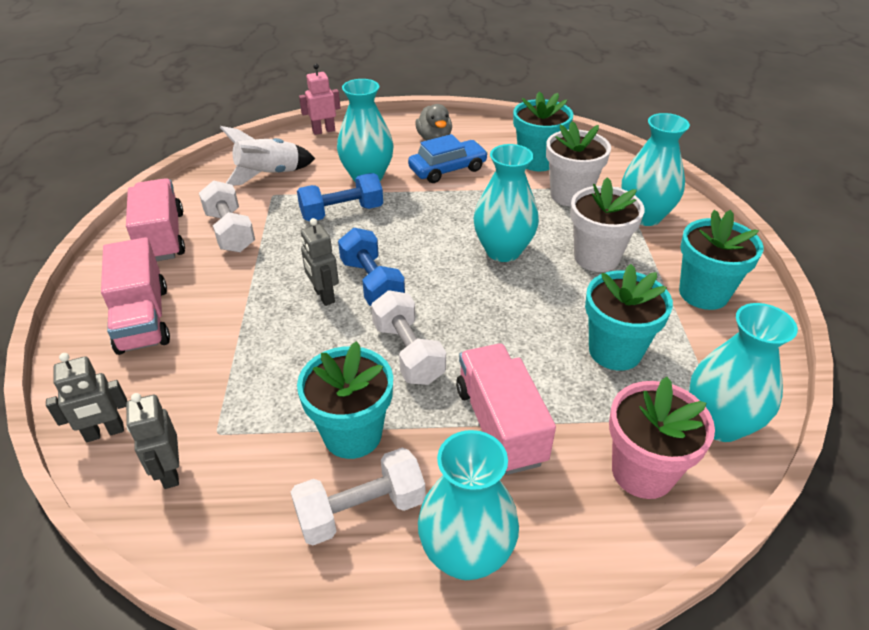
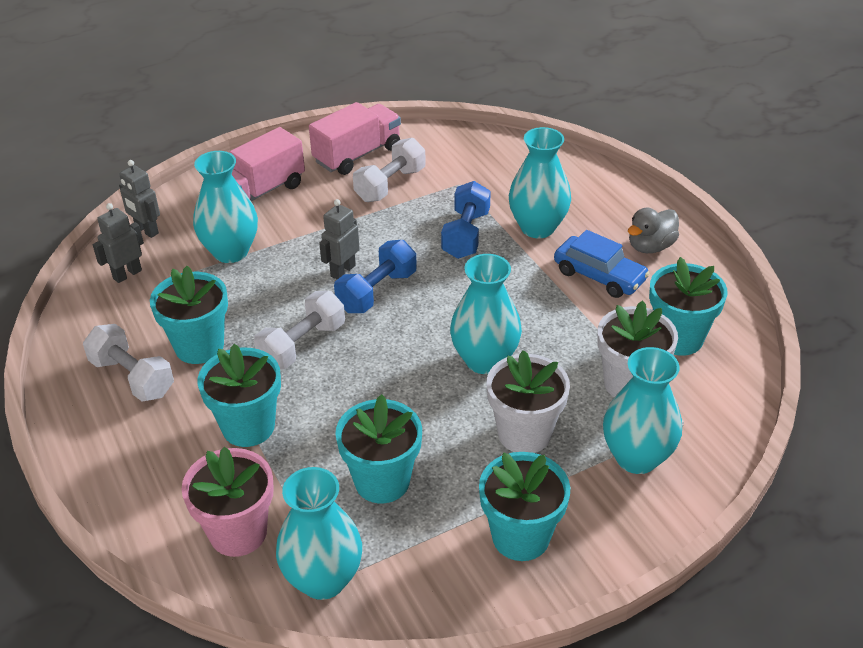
camera: 65 degrees right, 0 degrees up
white rocket [220,126,315,186] -> none
blue dumbbell [297,173,383,222] -> blue dumbbell turned 60 degrees clockwise [441,181,491,259]
pink robot [299,64,341,135] -> none
turquoise vase [418,430,519,580] -> turquoise vase moved to [193,151,258,263]
pink truck [456,344,556,475] -> turquoise flower pot [197,344,281,447]

